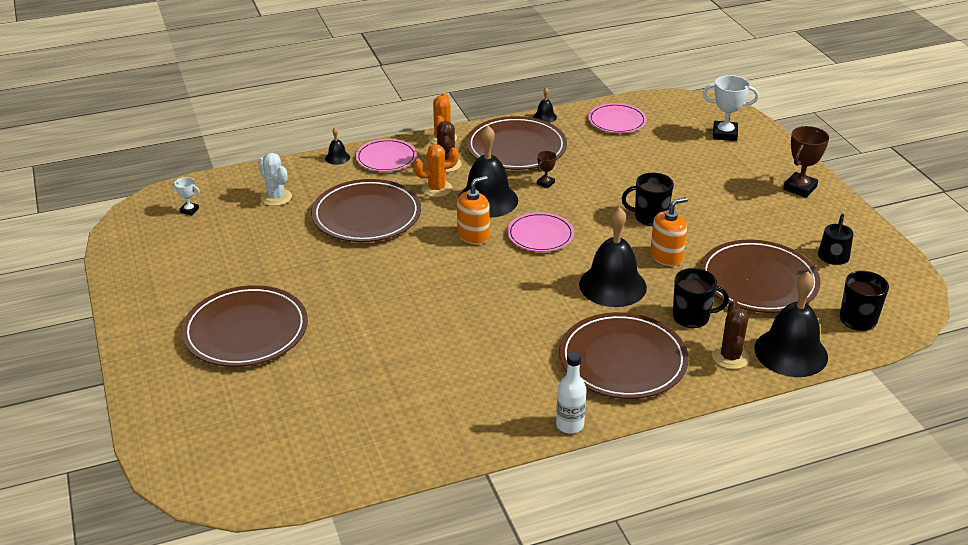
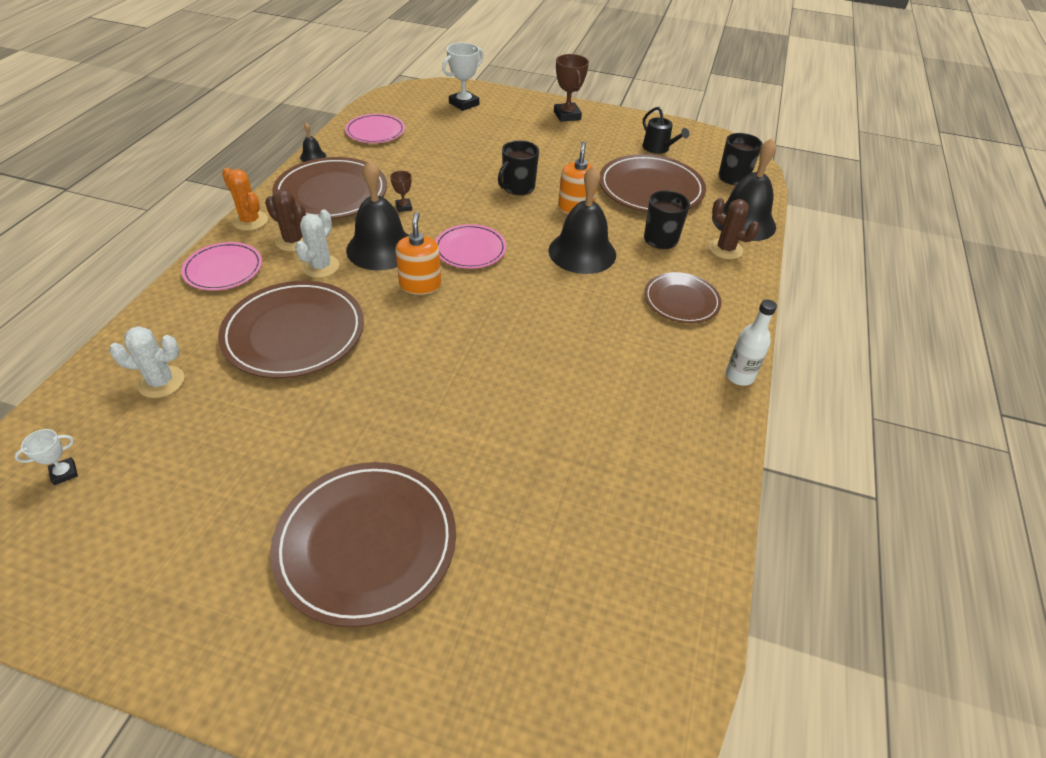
camera: 55 degrees left, 10 degrees up
black bell [325,128,350,165] -> none
orange cactus [414,144,458,197] -> white cactus [295,210,340,278]
brown plate [559,312,689,399] -> brown plate [644,272,721,323], size x0.60

